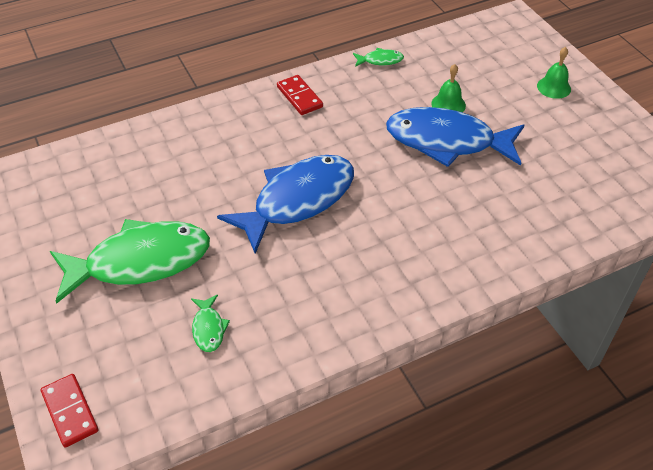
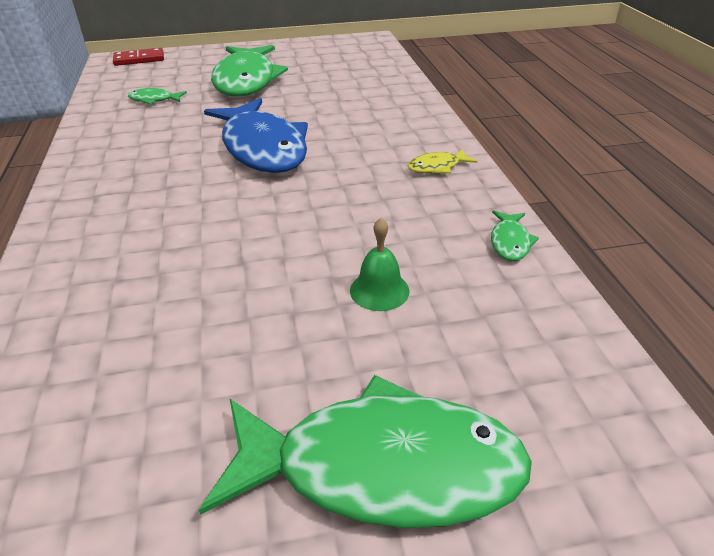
camera: 105 degrees right, 10 degrees down
red domino [277,75,323,115] -> yellow fish [407,149,477,174]
blue fish [386,107,524,167] -> none
green bell [537,47,571,99] -> green fish [199,375,532,528]

